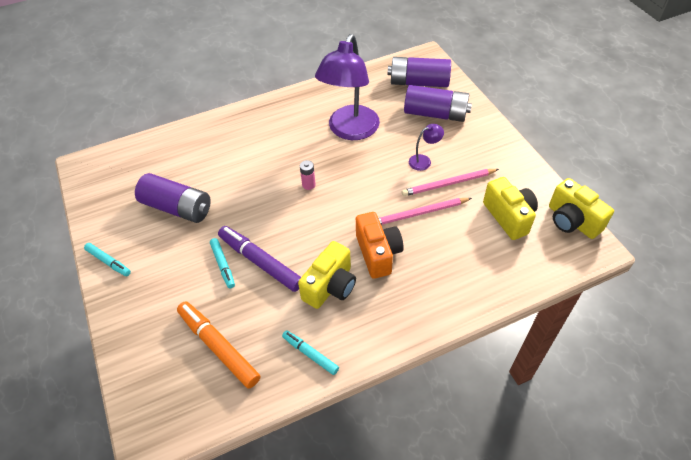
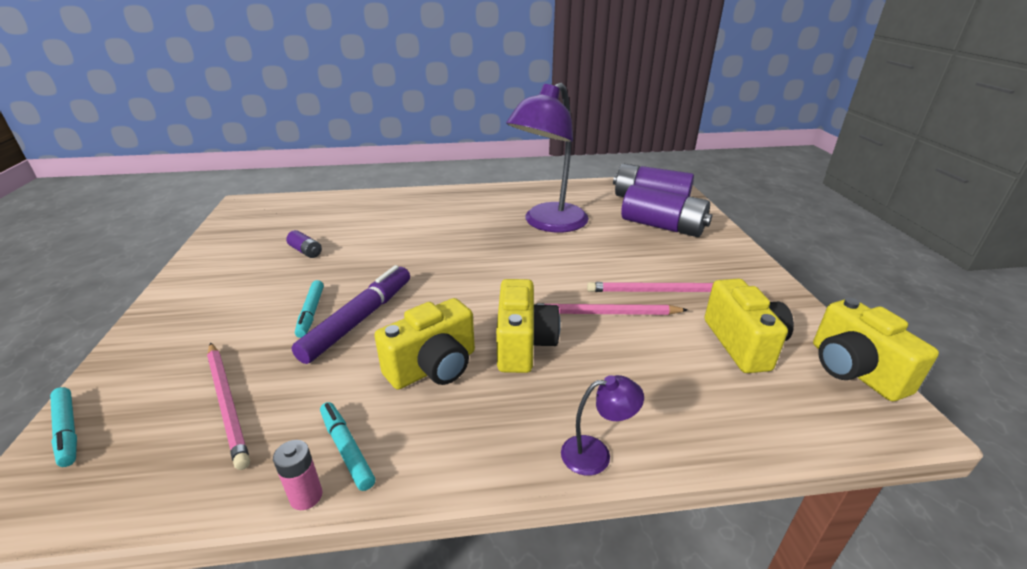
camera: 15 degrees right, 20 degrees down
turquoise marker [84,243,131,276] -> turquoise marker moved to [50,387,77,467]
purple battery [135,173,211,223] -> purple battery [286,230,322,258], size x0.44
orange marker [177,301,260,389] -> pink pencil [207,343,250,470]
purple marker [218,226,301,292] -> purple marker turned 60 degrees clockwise [292,265,410,364]
pink battery [300,160,316,190] -> pink battery moved to [273,440,323,510]
orange camera [356,212,404,279] -> yellow camera [496,279,561,373]
purple lamp [409,124,444,171] -> purple lamp moved to [561,375,644,476]

